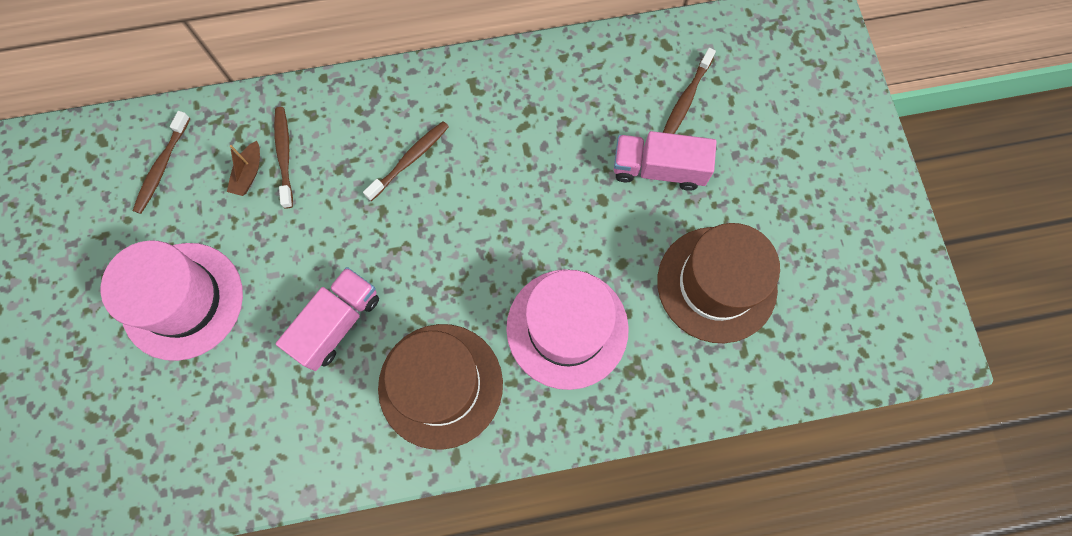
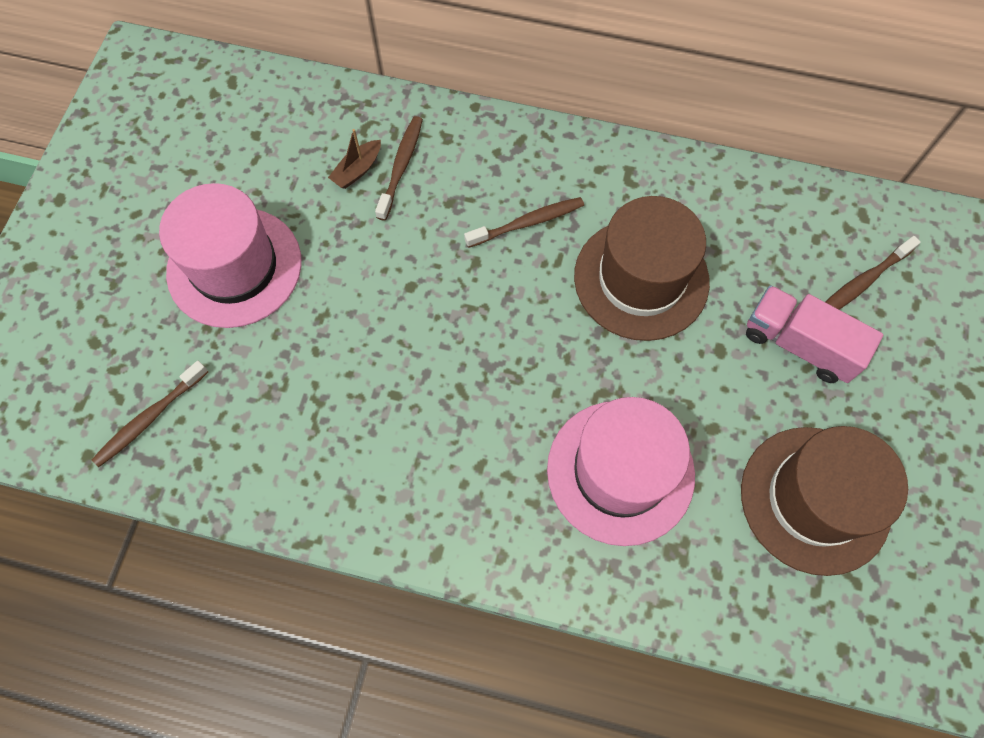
camera: 25 degrees right, 5 degrees down
brown toothbrush [133,111,190,214] -> brown toothbrush moved to [92,361,208,467]
pink truck [276,267,379,371] -> none
brown hat [378,324,503,450] -> brown hat moved to [574,196,710,341]

